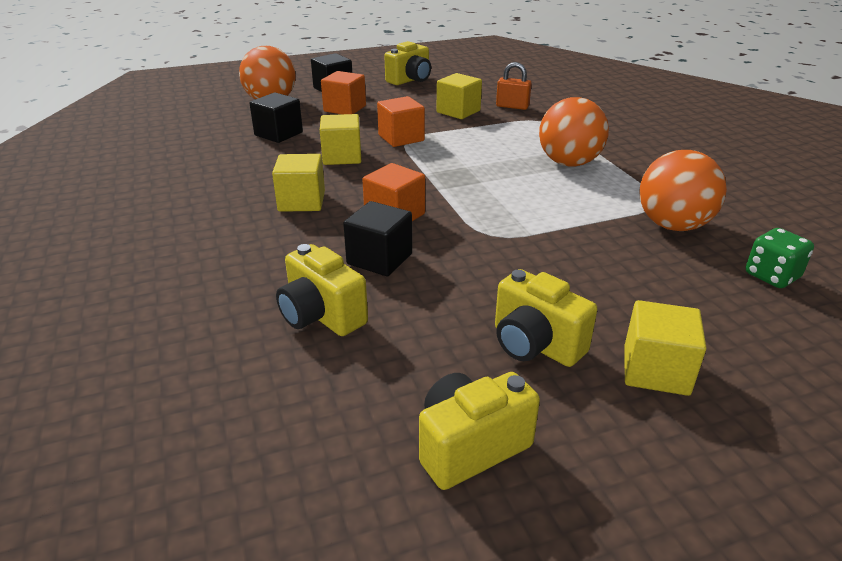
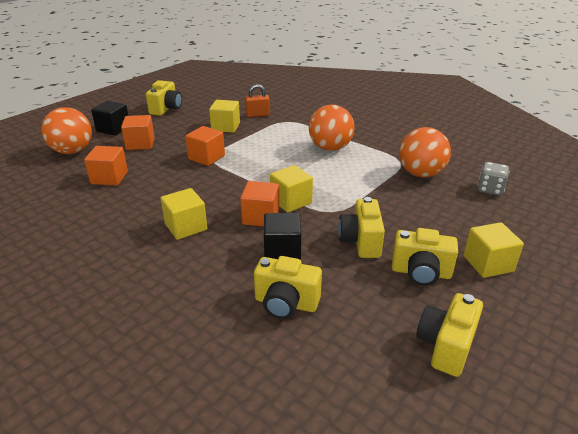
camera: 30 degrees left, 0 degrees up
black cube [249,92,303,143] -> orange cube [84,146,128,186]
yellow cube [320,114,361,165] -> yellow cube moved to [270,165,313,213]
green dice [746,228,814,288] -> grey dice [478,162,509,196]
none -> yellow camera [338,197,385,258]

